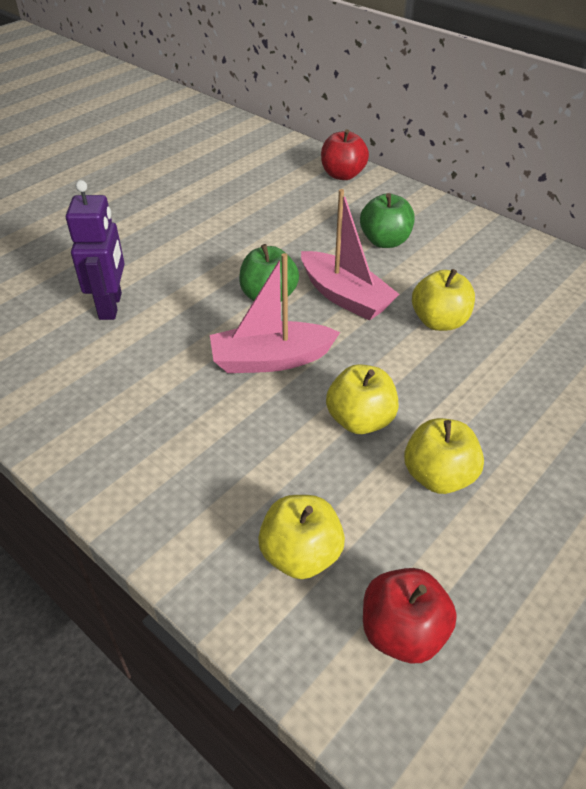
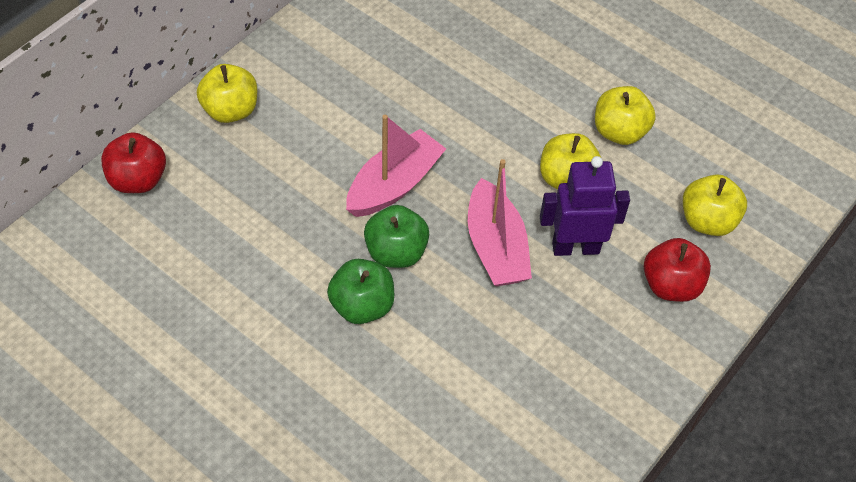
camera: 95 degrees left, 10 degrees up
purple robot [66,180,125,320] -> purple robot moved to [540,156,630,256]
green apple [360,193,415,248] -> green apple moved to [327,259,394,324]
red apple [363,568,457,663] -> red apple moved to [644,238,711,302]
yellow apple [412,269,475,331] -> yellow apple moved to [197,64,257,123]

